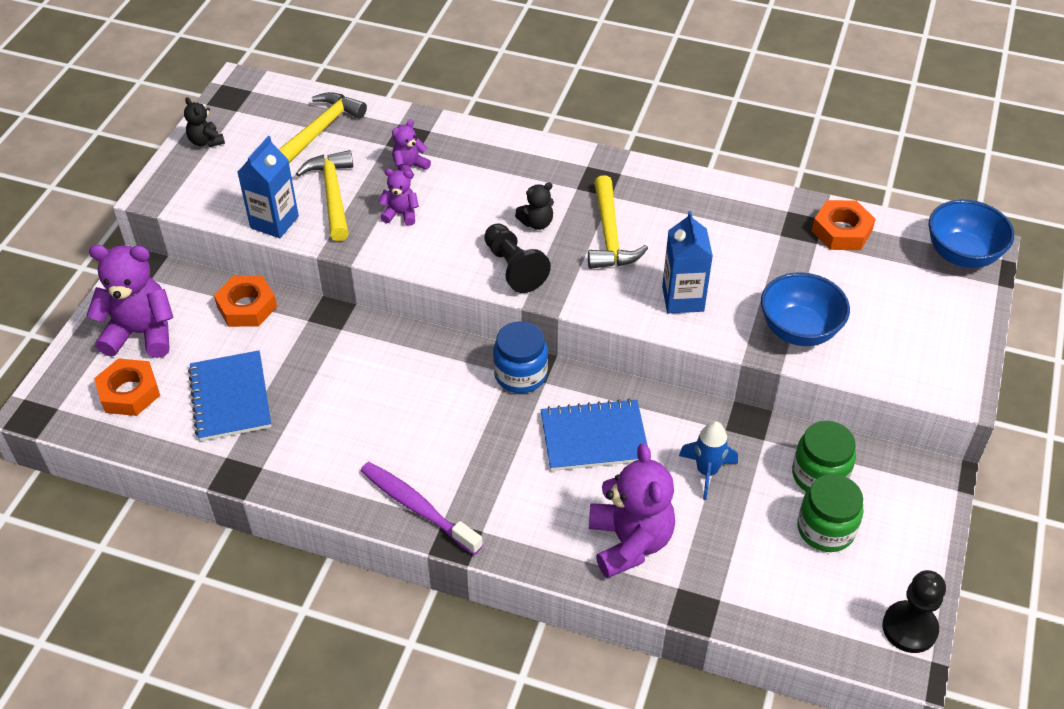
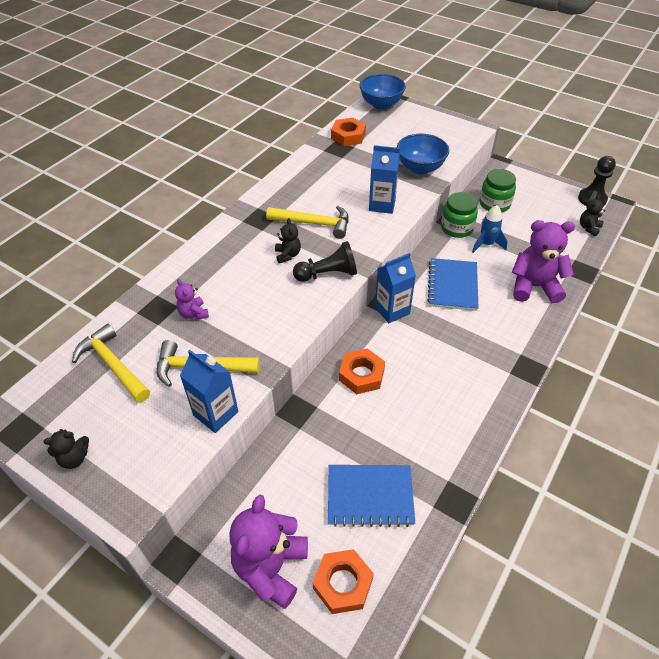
camera: 75 degrees left, 0 degrees up
orange nut [214,276,277,327] -> orange nut moved to [339,348,385,394]
purple toothbrush [361,462,483,555] -> none
purple teddy bear [378,169,419,226] -> none
blue jar [493,321,548,393] -> blue carton [375,253,416,323]
green jar [797,474,864,552] -> green jar moved to [441,192,478,238]
none -> black teddy bear [580,195,606,236]

